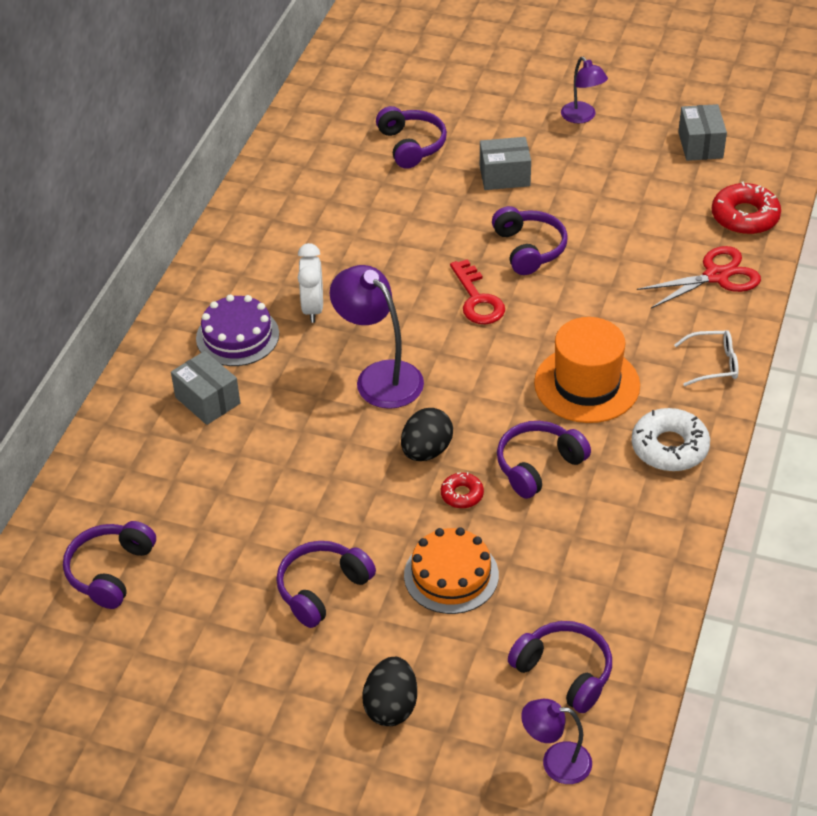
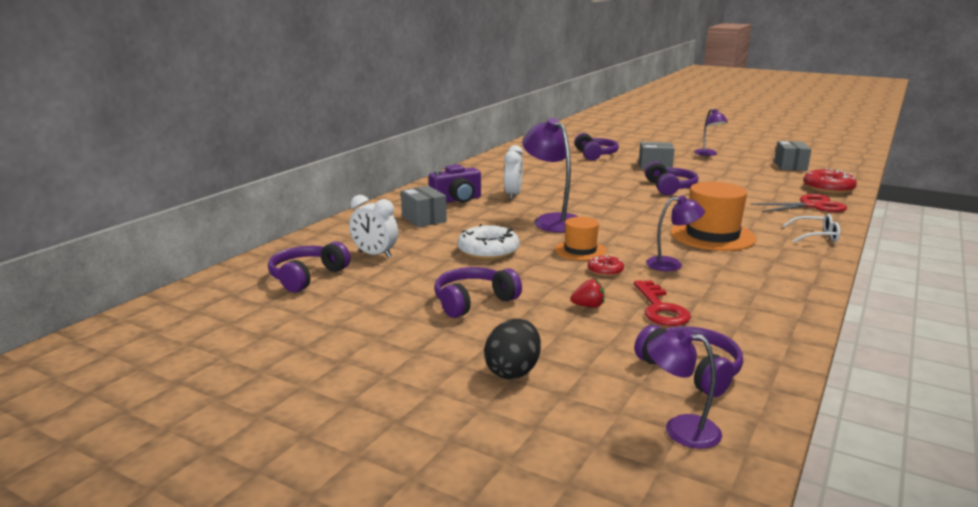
camera: 10 degrees right, 25 degrees down
purple cake [196,295,279,366] -> purple camera [429,164,481,203]
black egg [401,408,453,461] -> orange hat [555,217,607,260]
orange cake [404,527,499,614] -> red strawberry [570,279,605,308]
red key [450,259,505,324] -> red key moved to [634,280,691,326]
purple headphones [497,421,591,499] -> purple lamp [646,195,705,271]
white donut [631,408,710,472] -> white donut moved to [457,224,520,260]
none -> white clock [349,195,398,258]

